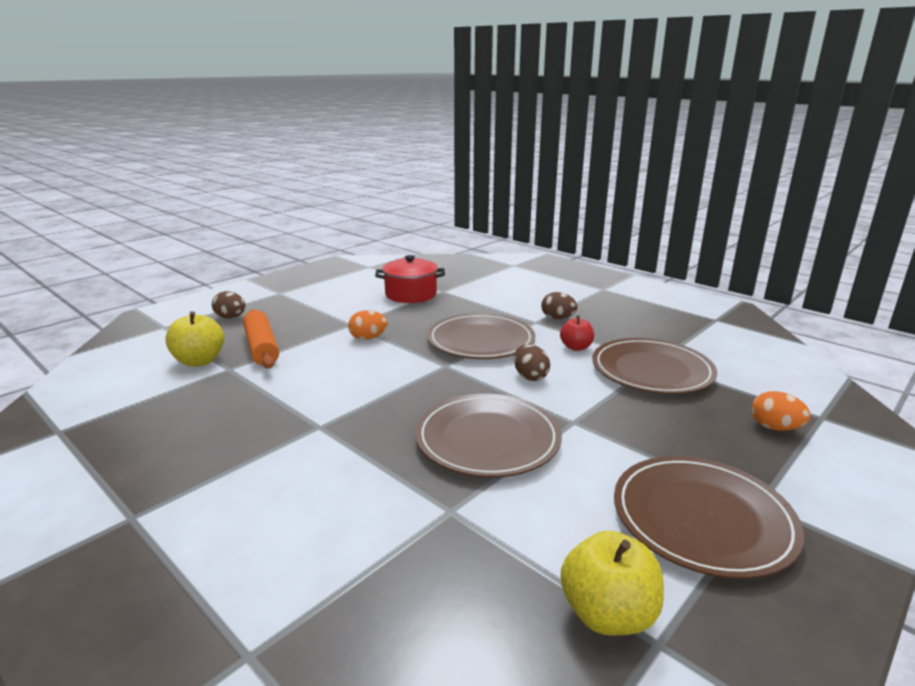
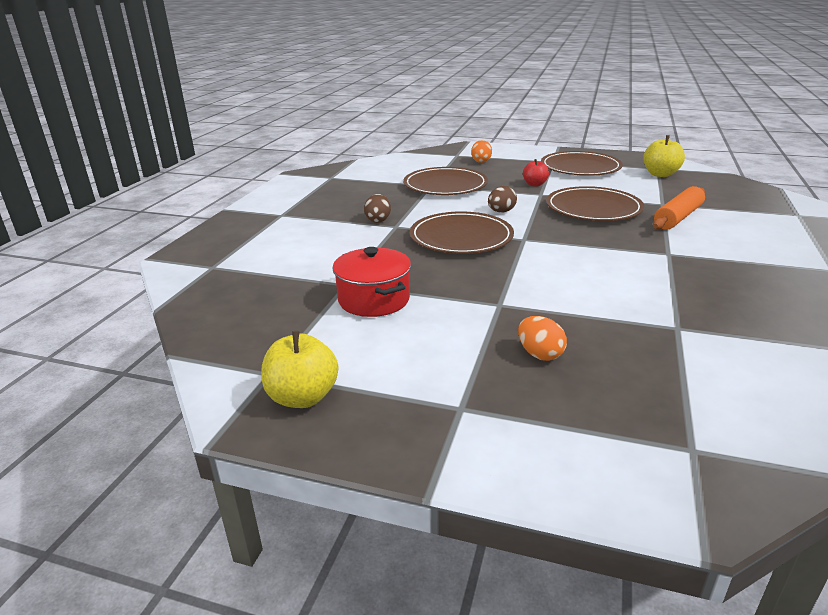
camera: 115 degrees left, 5 degrees up
yellow apple [165,311,224,367] -> yellow apple moved to [261,331,338,408]
brown egg [212,291,246,319] -> none
orange rolling pin [243,310,279,369] -> orange rolling pin moved to [653,186,705,230]
orange egg [348,310,388,340] -> orange egg moved to [518,316,567,361]
red apple [560,316,594,351] -> red apple moved to [523,159,549,187]

